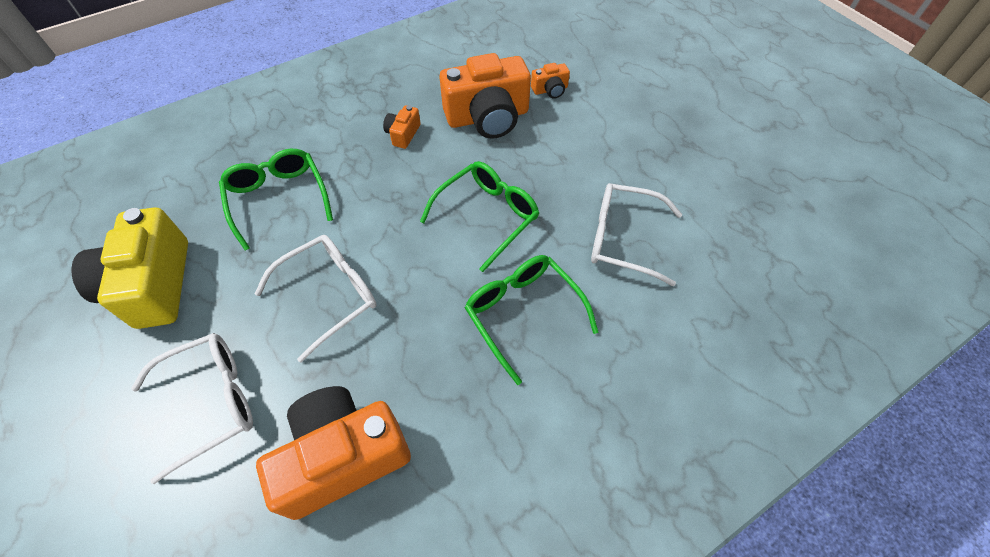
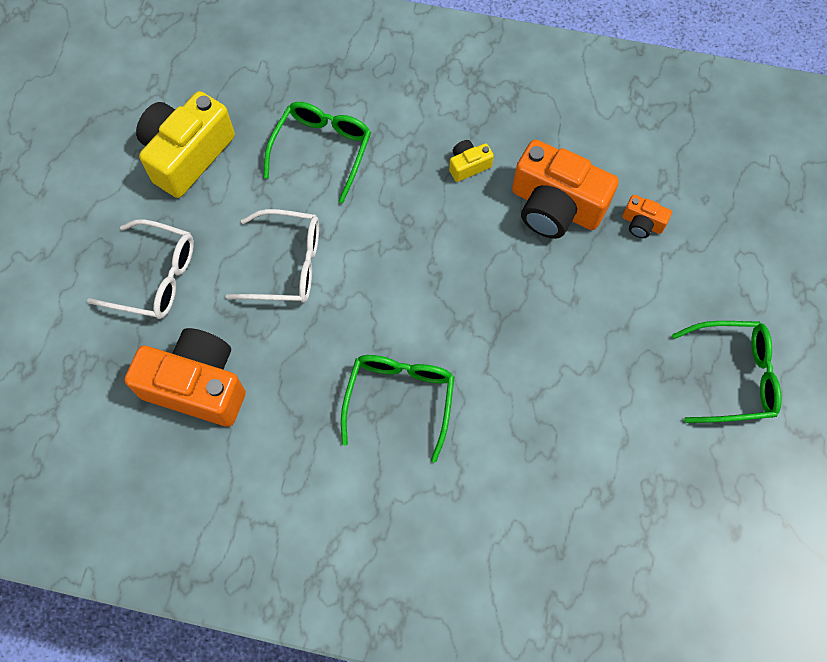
camera: 45 degrees right, 10 degrees up
orange camera [383,105,421,149] -> yellow camera [449,140,494,182]
green glasses [420,161,539,272] -> green glasses moved to [672,321,782,423]
white glasses [591,183,682,286] -> none

